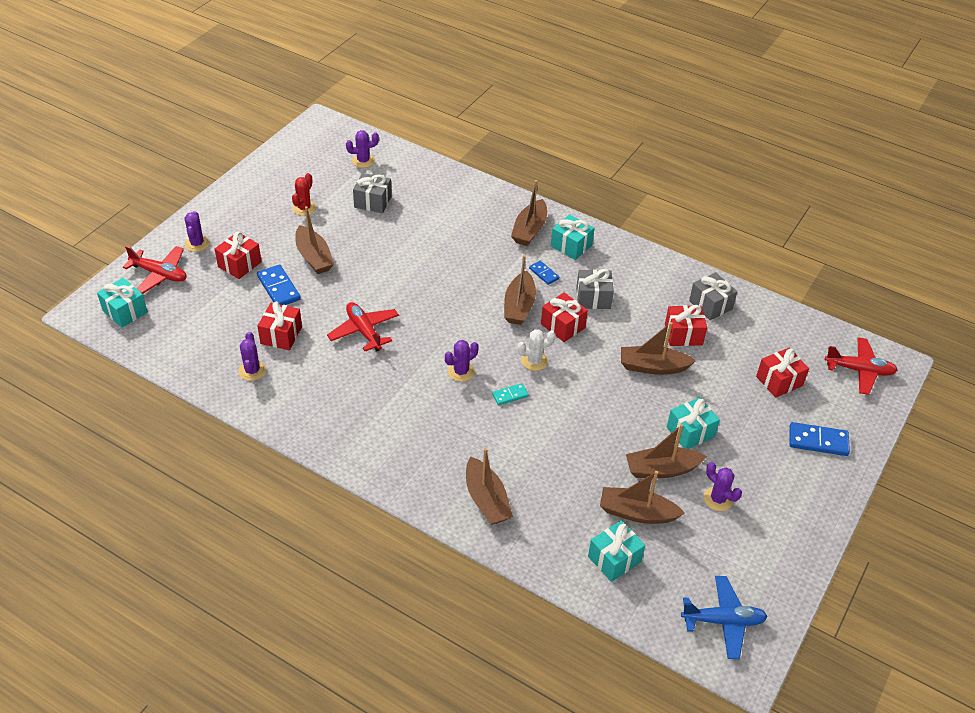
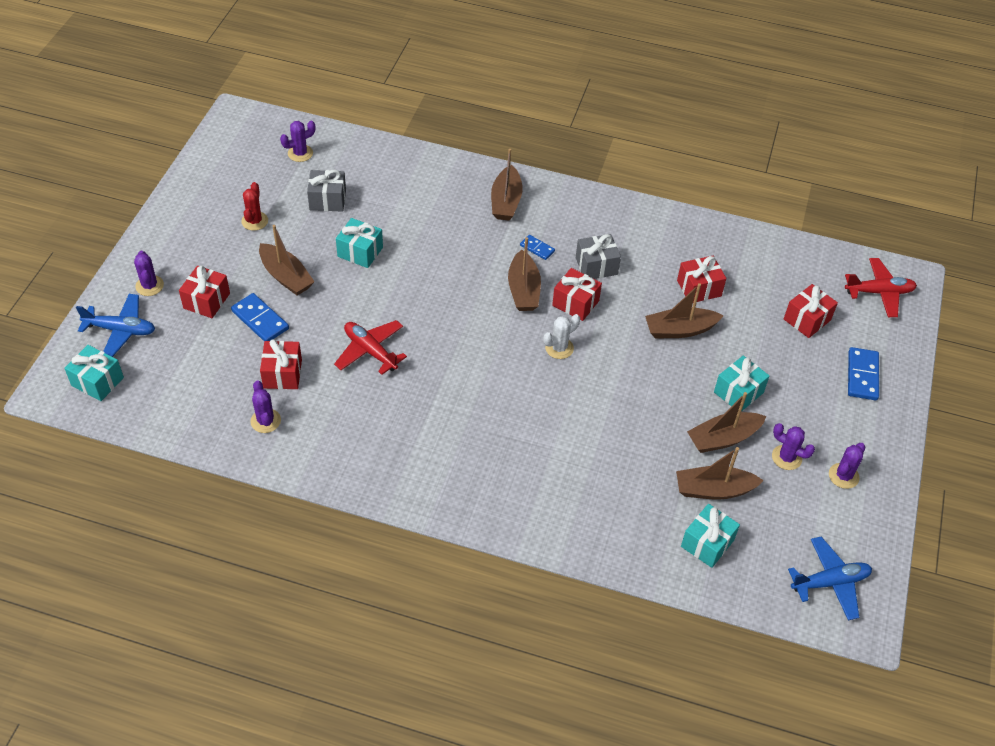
camera: 15 degrees left, 5 degrees up
red plane [123,246,187,294] -> blue plane [76,294,155,357]
purple cactus [445,340,479,382] -> purple cactus moved to [829,443,865,489]
brown boat [466,448,513,525] -> none
turquoise domino [492,383,529,405] -> none
turquoise gift [551,214,595,260] -> turquoise gift moved to [336,218,383,268]
grey gift [689,272,737,320] -> none
blue domino [789,422,850,456] -> blue domino turned 75 degrees counterclockwise [848,347,879,401]

